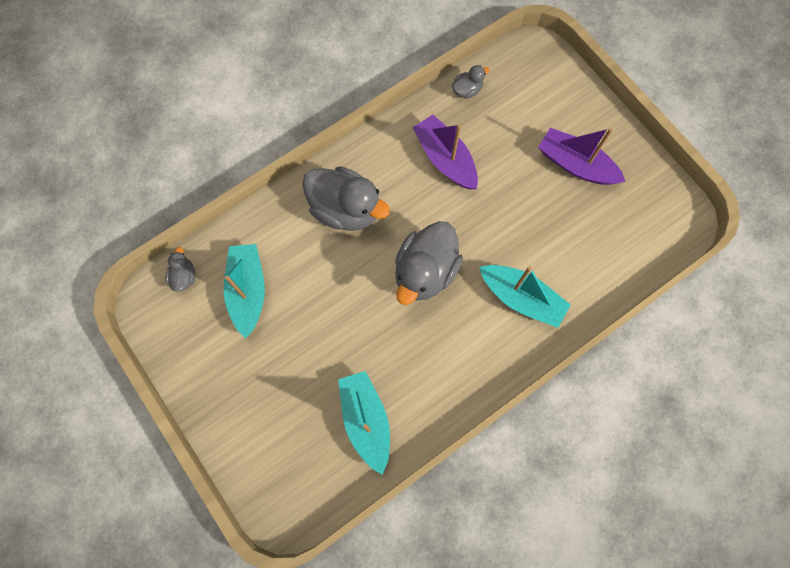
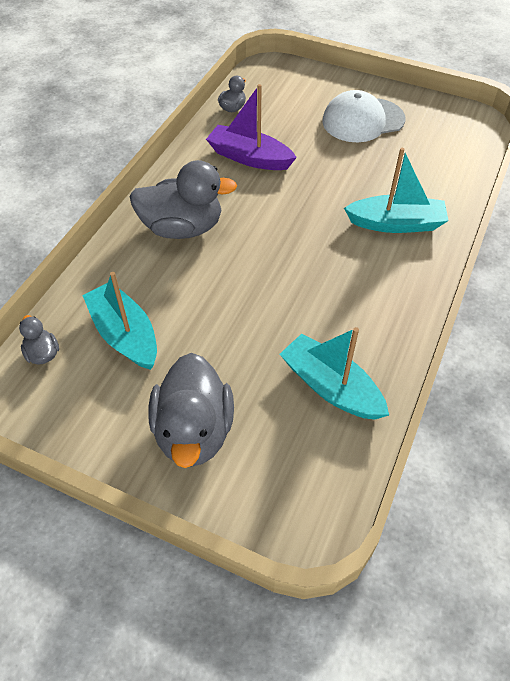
camera: 30 degrees left, 20 degrees down
grey duck [395,221,463,305] -> grey duck moved to [149,353,234,468]
purple boat [538,128,626,185] -> white cap [322,90,405,142]

